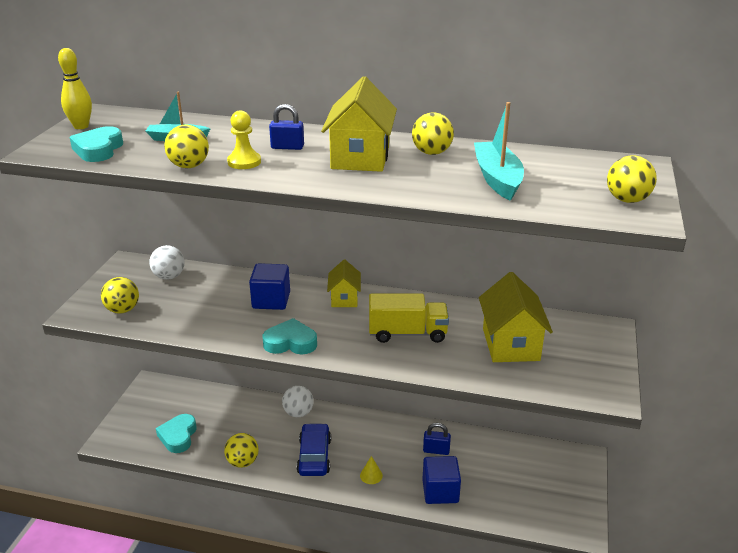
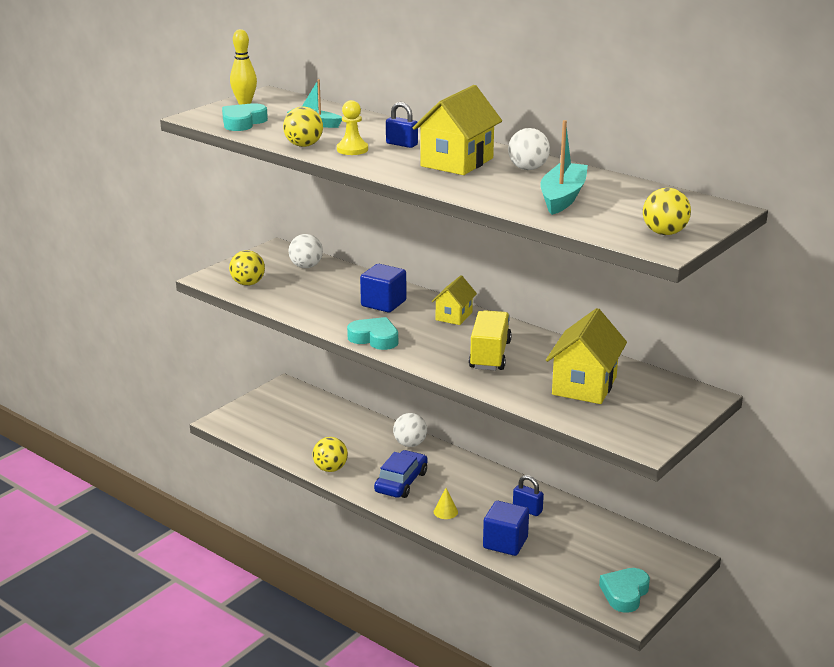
camera: 25 degrees right, 5 degrees down
turquoise heart [156,414,196,453] -> turquoise heart moved to [599,568,650,613]
yellow truck [369,293,449,343] -> yellow truck turned 105 degrees counterclockwise [469,310,512,370]
yellow ball [412,113,454,155] -> white ball [508,128,550,170]

